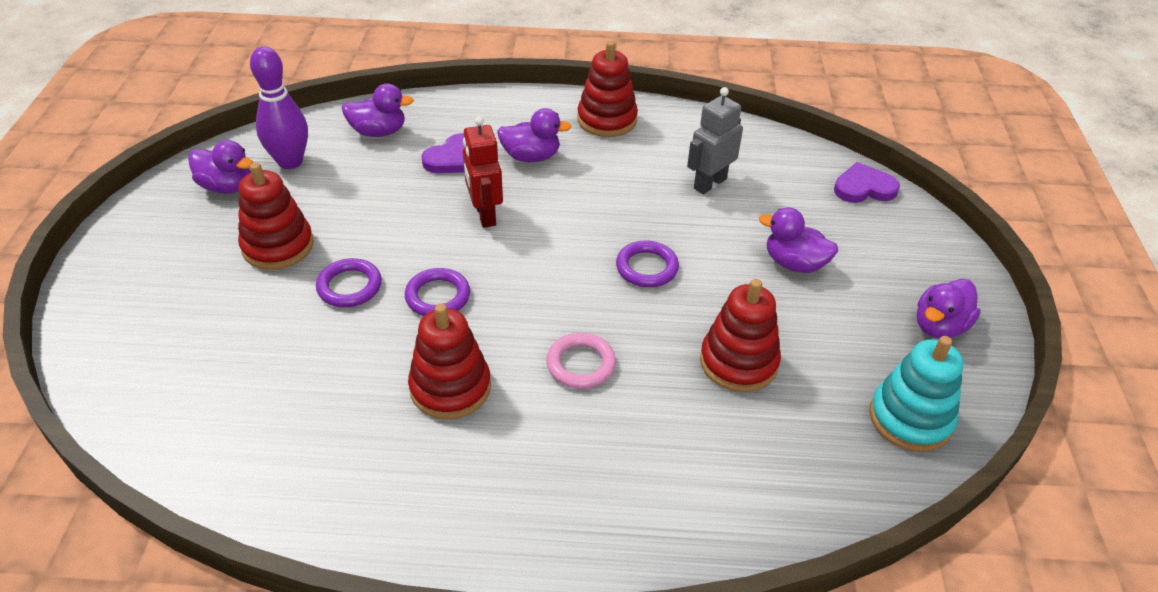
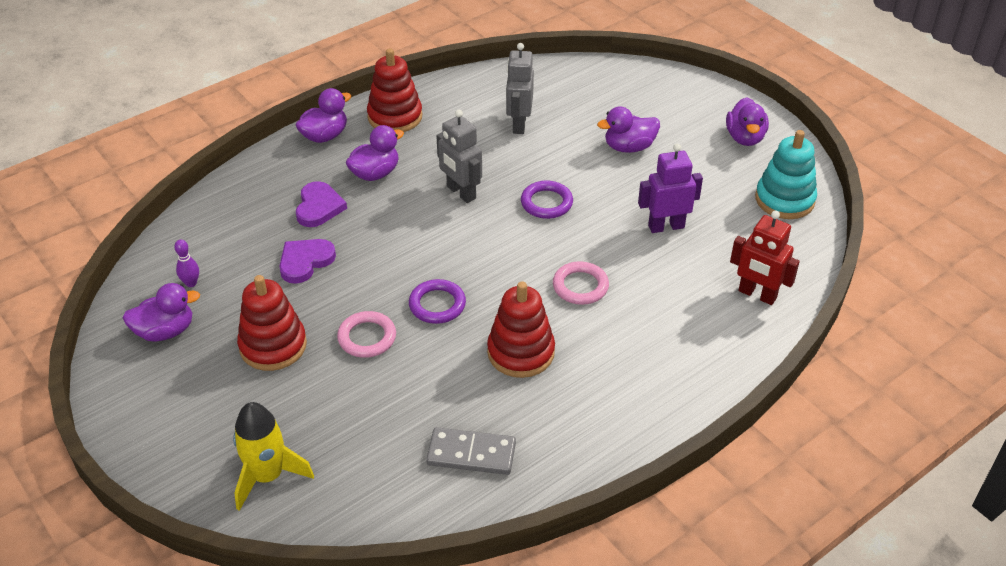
camera: 40 degrees left, 0 degrees up
purple bowling pin [250,46,308,169] -> purple bowling pin [174,240,199,287], size x0.46
purple ring [316,258,382,307] -> pink ring [337,311,396,358]
purple duck [342,83,414,137] -> purple duck moved to [296,88,351,143]
red robot [463,116,503,228] -> red robot moved to [730,211,800,305]
red stacking toy [700,279,781,392] -> purple robot [638,144,703,233]
purple heart [834,162,900,203] -> purple heart moved to [279,239,336,284]
none -> yellow rocket [233,402,314,511]
none -> grey domino [426,427,516,475]
none -> grey robot [436,110,482,203]

